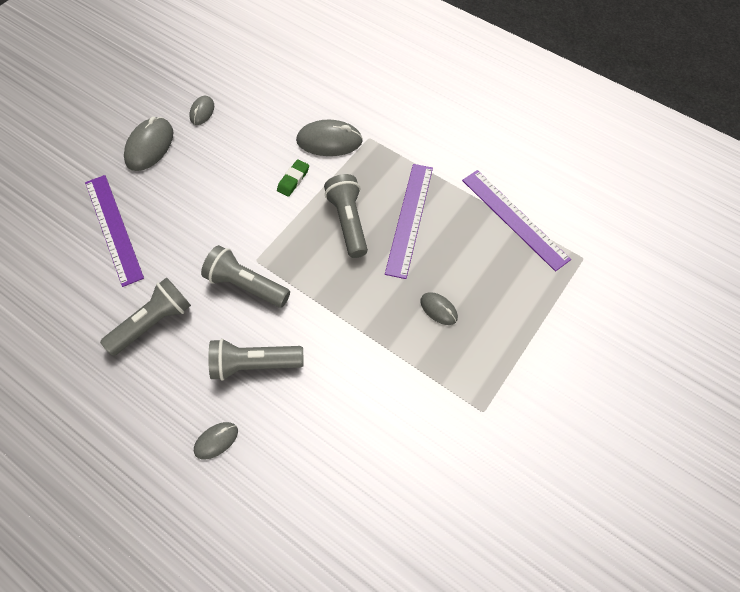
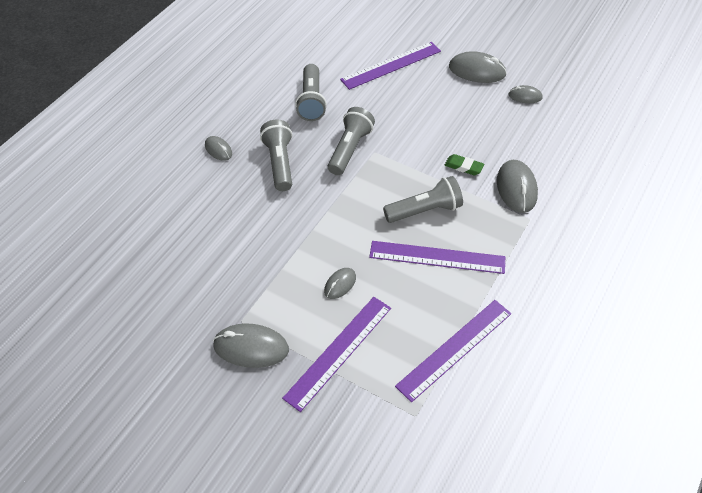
camera: 85 degrees right, 10 degrees down
grey flashlight [100,277,191,356] -> grey flashlight turned 45 degrees clockwise [295,64,327,121]
none -> grey mouse [213,323,289,368]
none -> purple ruler [282,297,391,412]

